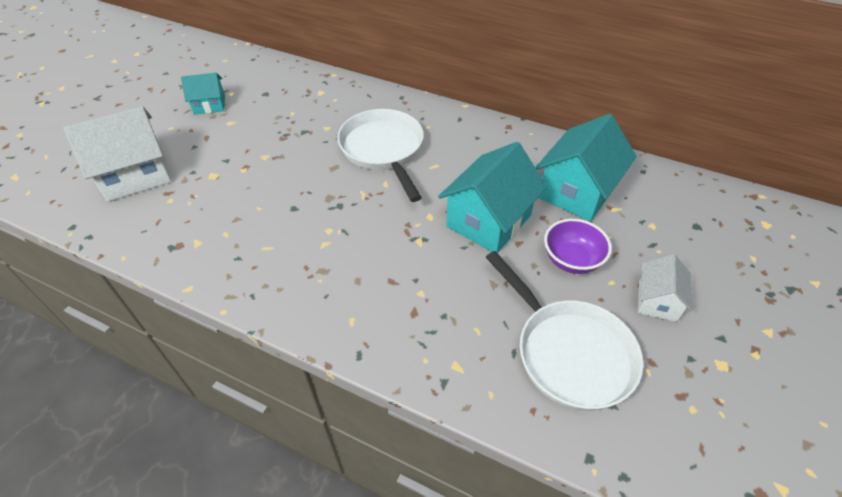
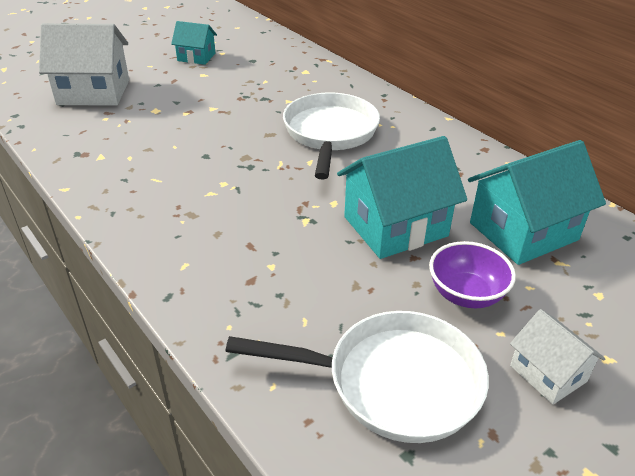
camera: 25 degrees right, 10 degrees down
white pan [486,251,643,411] -> white pan turned 75 degrees counterclockwise [225,311,489,443]
white house [638,254,693,322] -> white house turned 75 degrees counterclockwise [510,309,606,404]

